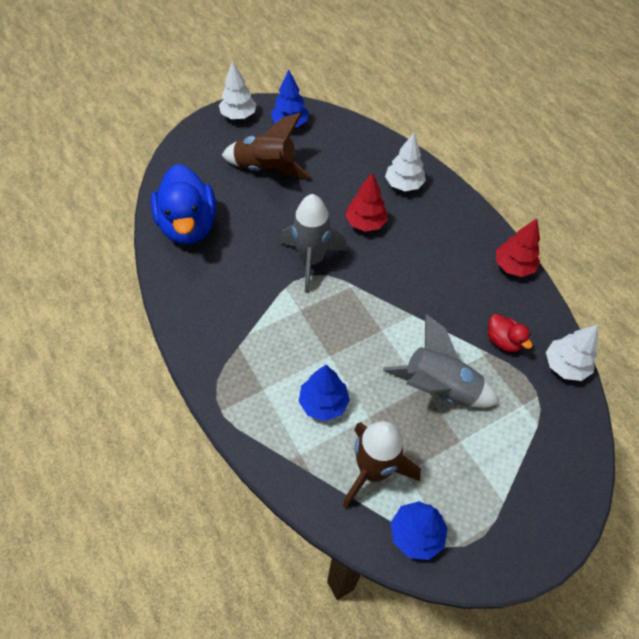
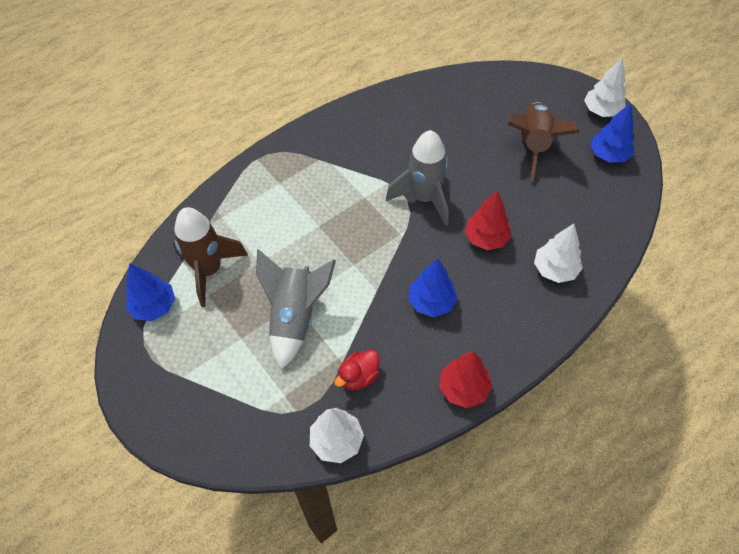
camera: 85 degrees right, 0 degrees up
blue duck [151,164,216,244] -> none
blue tree [298,365,350,421] -> blue tree moved to [408,258,458,317]

